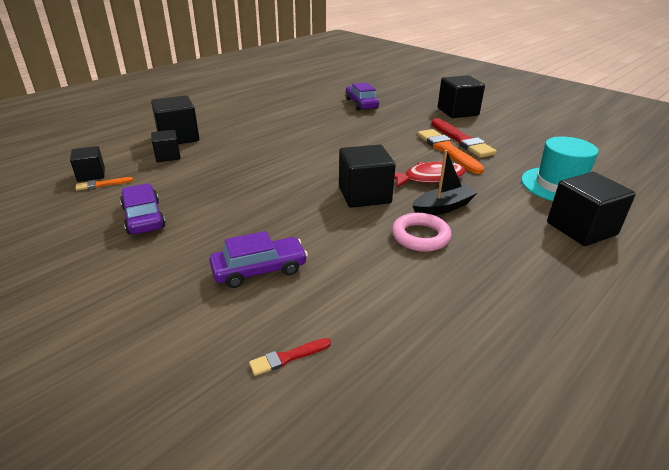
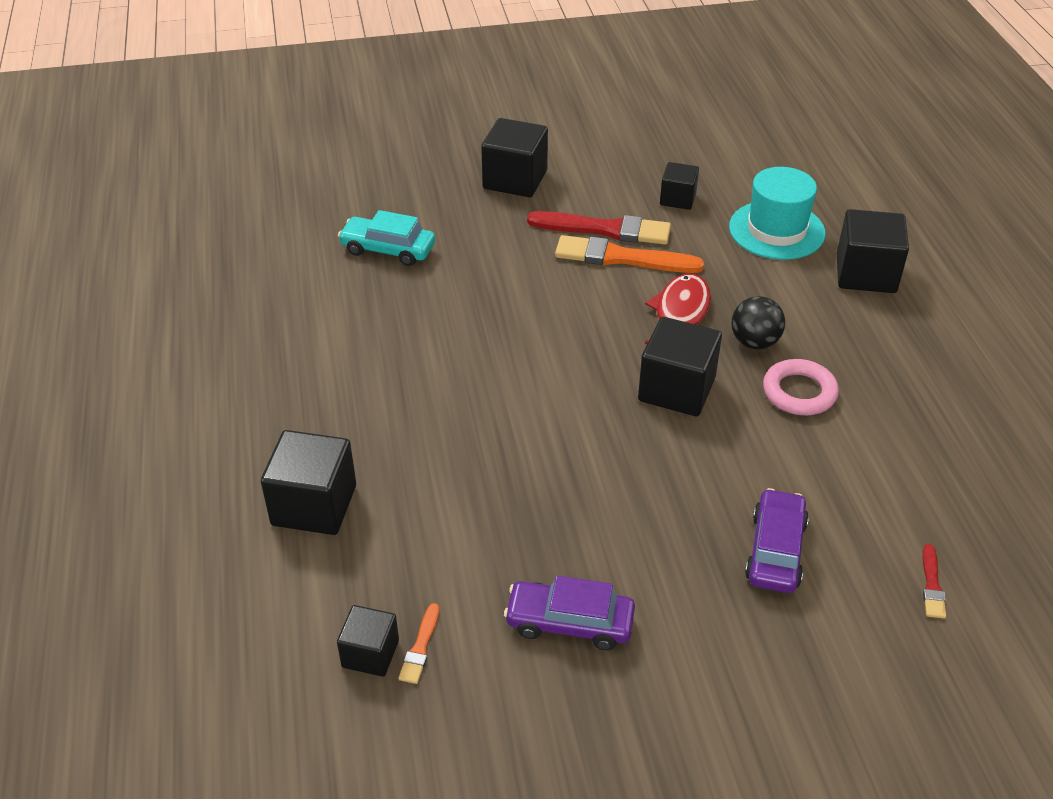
camera: 55 degrees left, 10 degrees up
black cube [151,130,181,162] -> black cube moved to [660,162,699,210]
purple car [345,82,379,110] -> turquoise car [338,210,435,266]
black boat [412,150,478,215] -> black ball [732,296,785,349]

